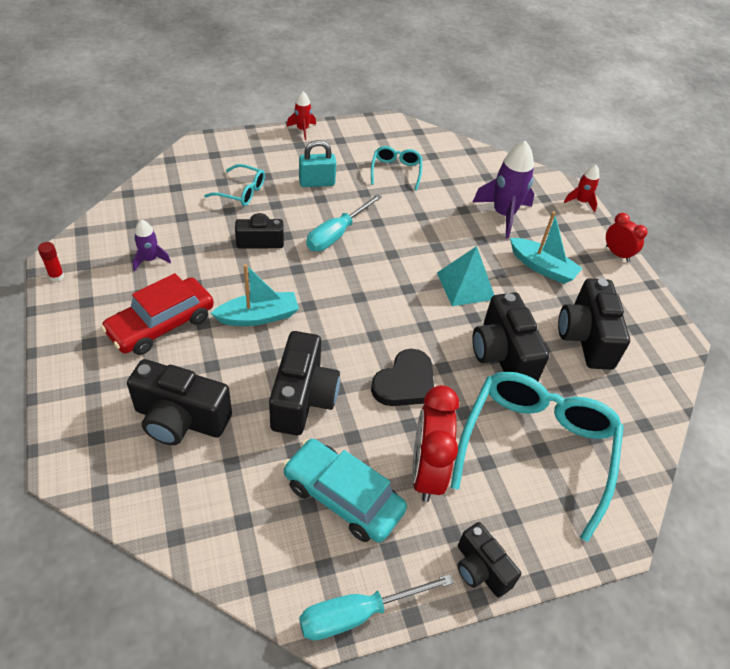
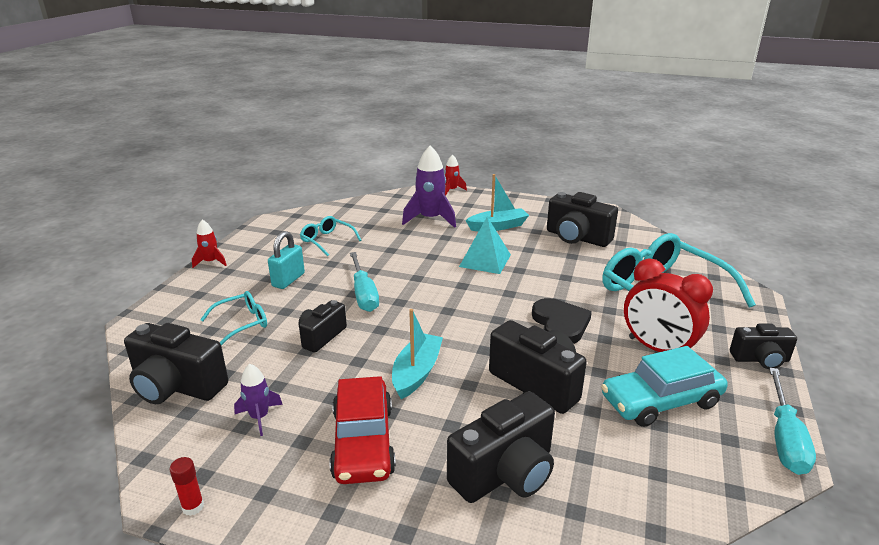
camera: 50 degrees left, 20 degrees down
black camera [472,292,549,381] -> black camera moved to [124,323,228,404]
red clock [606,213,648,262] -> none

